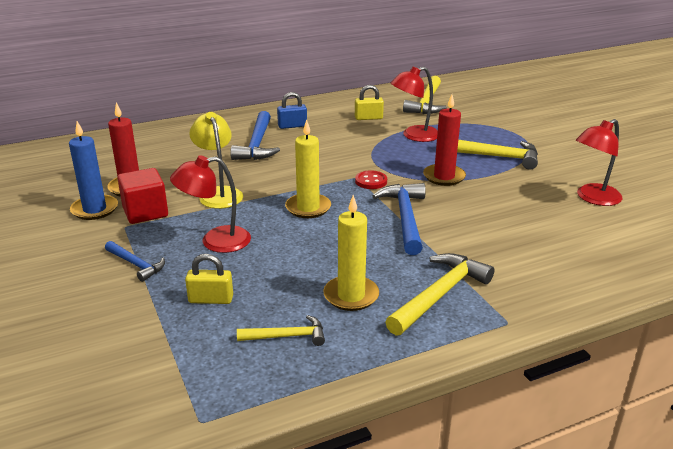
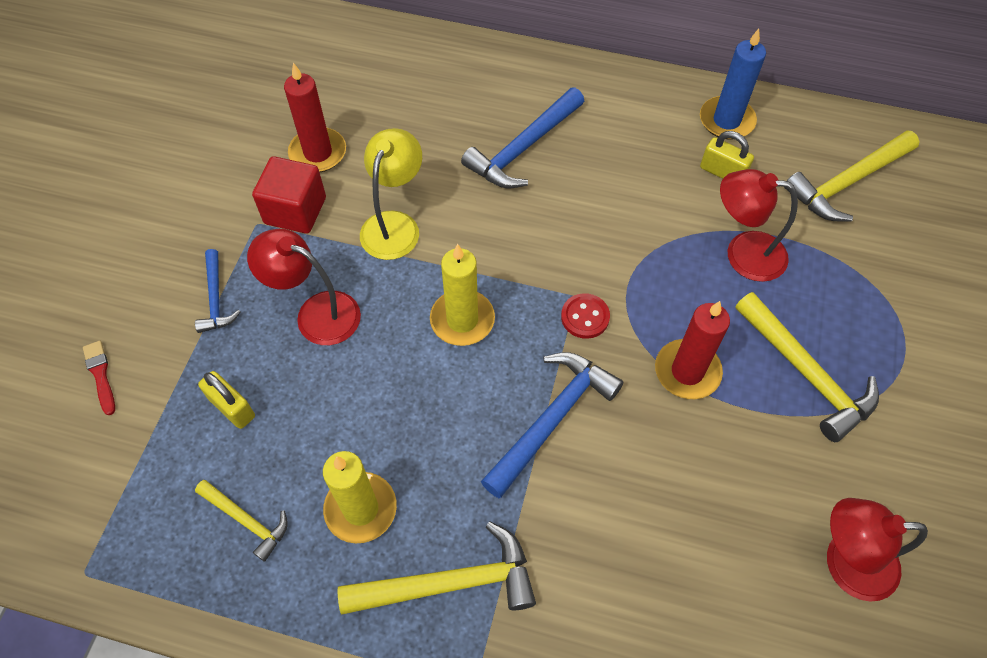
camera: 40 degrees right, 30 degrees up
blue candle [69,121,118,220] -> blue candle moved to [700,29,766,139]
blue padlock [277,92,307,129] -> none
none -> red brush [83,341,115,415]

